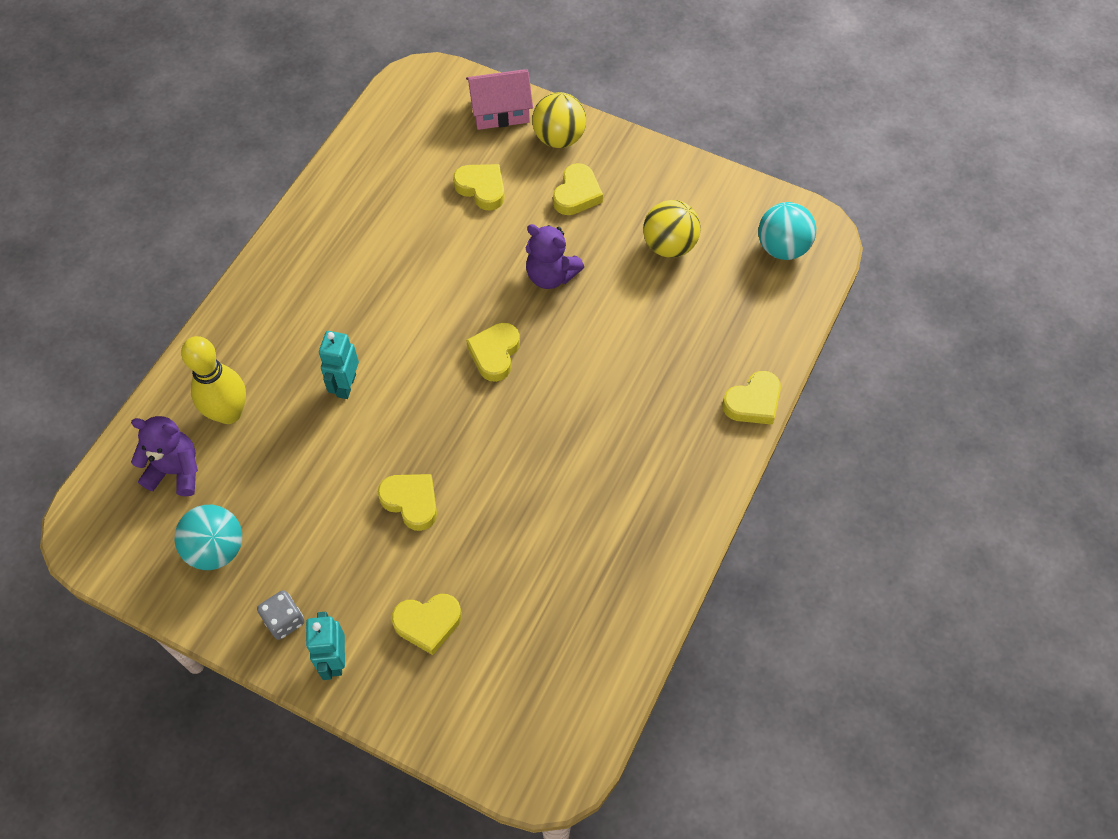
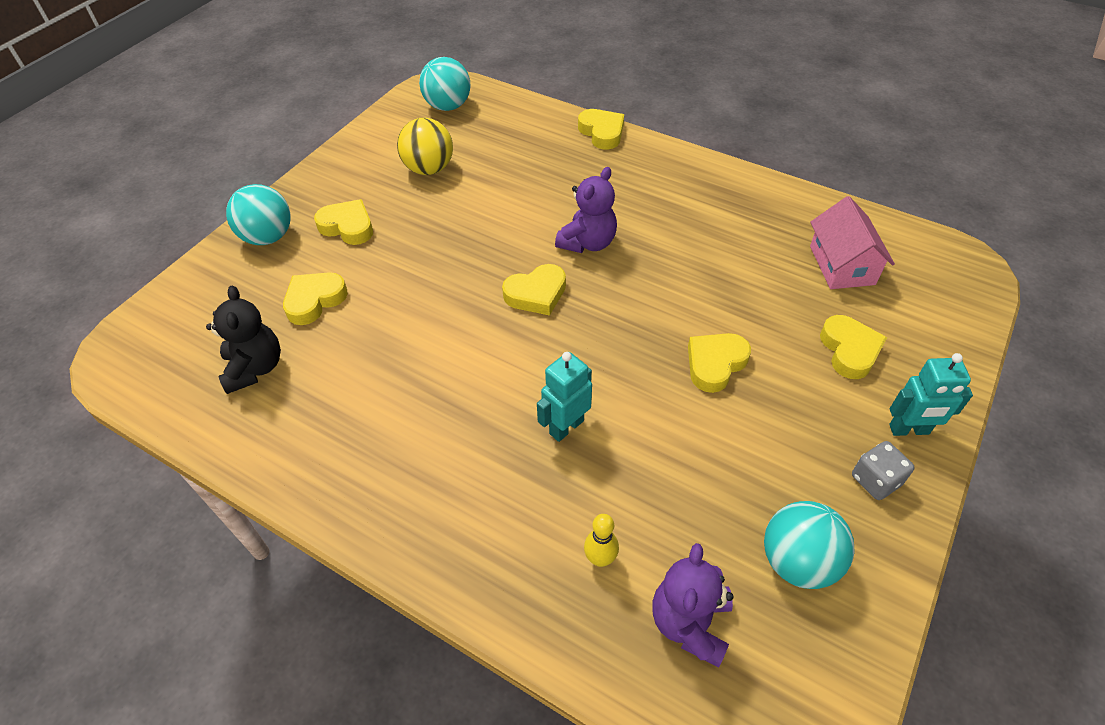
camera: 85 degrees left, 10 degrees down
yellow bowling pin [181,336,246,424] -> yellow bowling pin [584,514,619,567], size x0.49
turquoise robot [319,331,359,399] -> turquoise robot turned 120 degrees clockwise [537,352,592,442]
pink house [466,69,533,130] -> pink house moved to [810,196,895,289]
yellow heart [466,323,520,382] -> yellow heart turned 45 degrees counterclockwise [502,264,566,316]
purple teddy bear [526,224,584,289] -> purple teddy bear moved to [555,167,617,253]
yellow ball [532,92,586,148] -> turquoise ball [226,184,291,245]
none -> black teddy bear [206,286,281,394]

